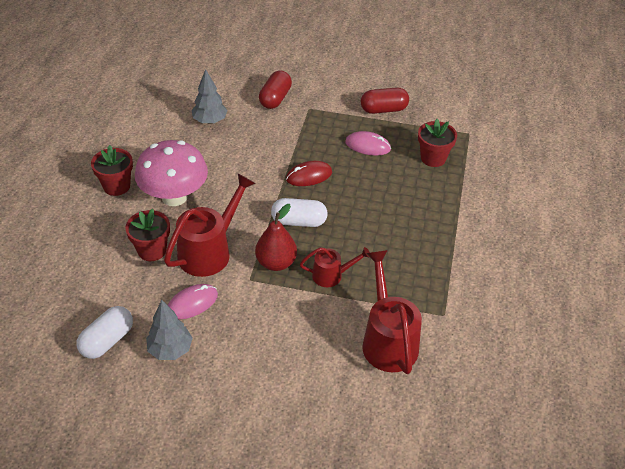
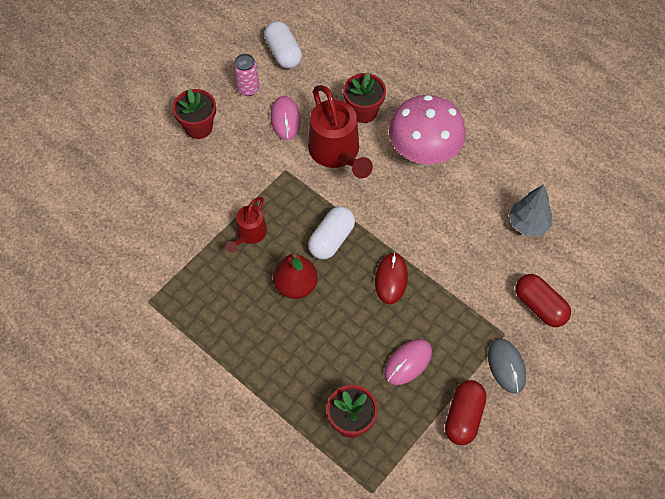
camera: 120 degrees right, 15 degrees up
red flower pot [91,145,133,196] -> red flower pot moved to [173,89,216,139]
grey tree [146,300,193,360] -> pink can [233,54,259,96]
red pear [255,204,297,271] -> red pear moved to [273,253,318,299]
red watering can [362,250,422,374] -> none
none -> grey mouse [488,338,526,394]

